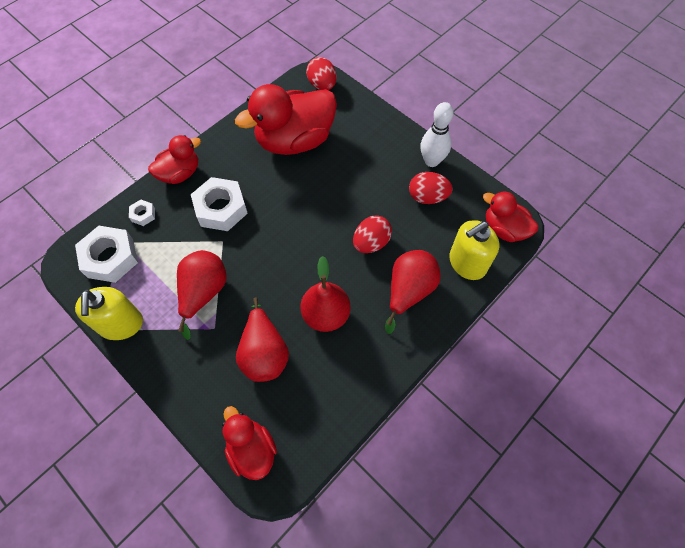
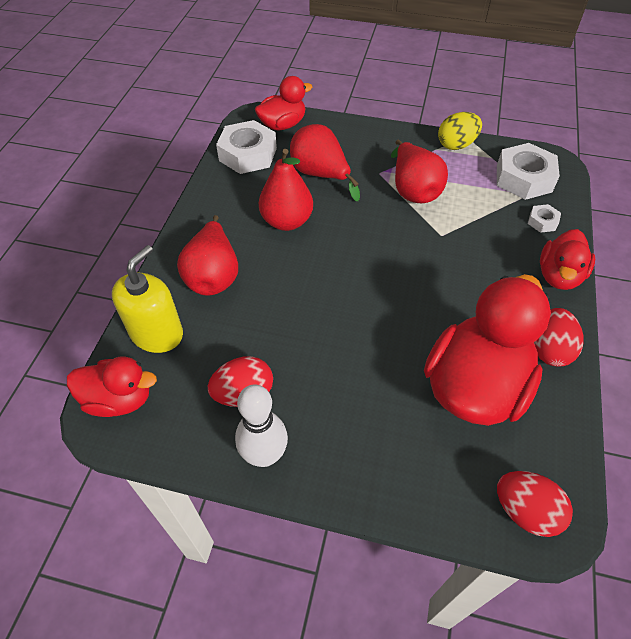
camera: 150 degrees right, 10 degrees down
yellow soap dispenser [75,287,143,340] -> yellow egg [438,112,482,150]
white nut [191,177,248,231] -> white nut moved to [216,120,277,174]
red duck [222,406,277,480] -> red duck turned 60 degrees counterclockwise [255,76,312,131]
red egg [353,215,392,253] -> red egg moved to [534,308,584,366]

